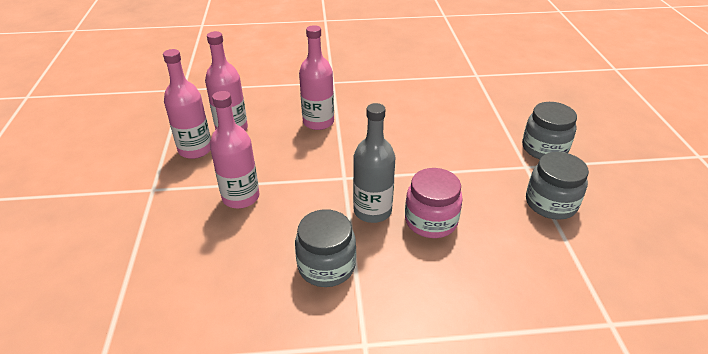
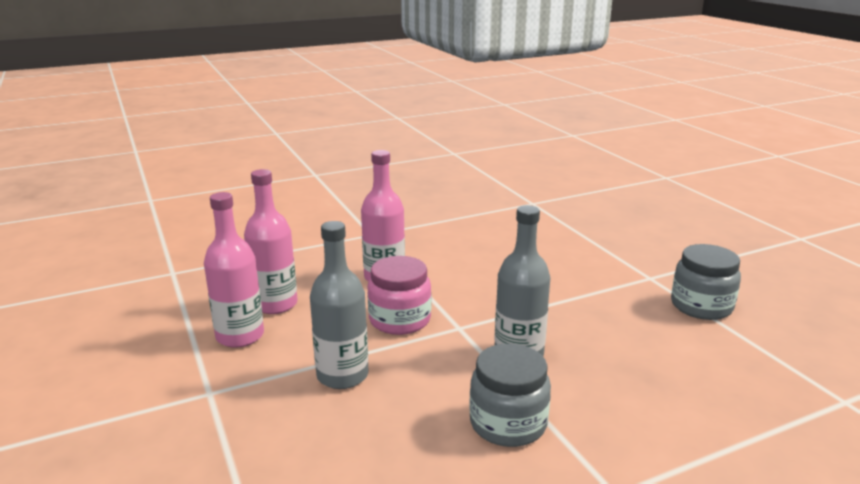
camera: 20 degrees left, 15 degrees down
pink bottle [210,91,259,208] -> grey bottle [310,221,368,389]
pink jar [405,168,463,238] -> pink jar moved to [368,256,431,335]
grey jar [522,102,577,159] -> none

